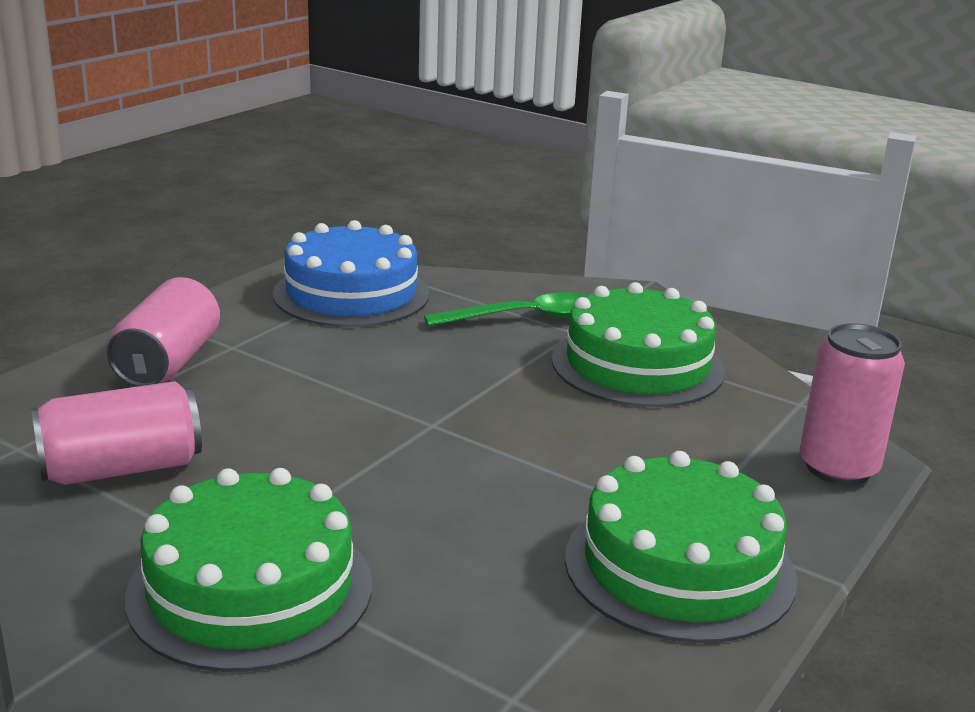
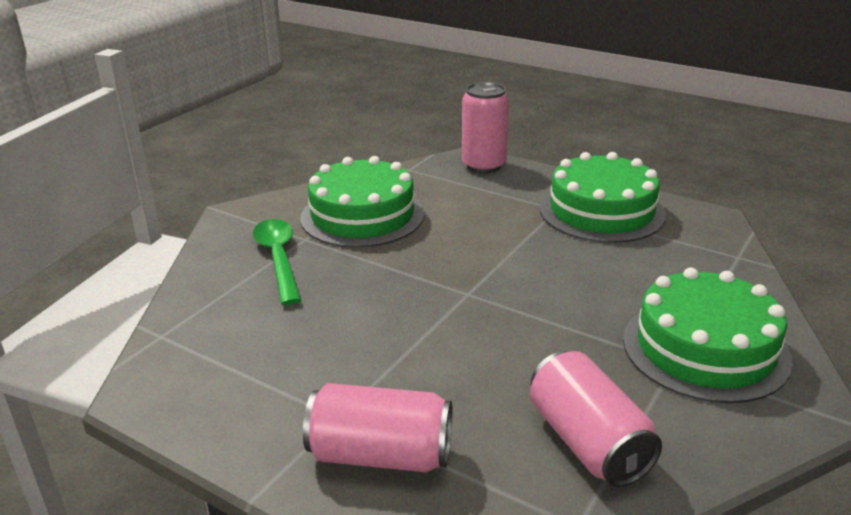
camera: 90 degrees left, 5 degrees up
blue cake [273,220,429,327] -> none

